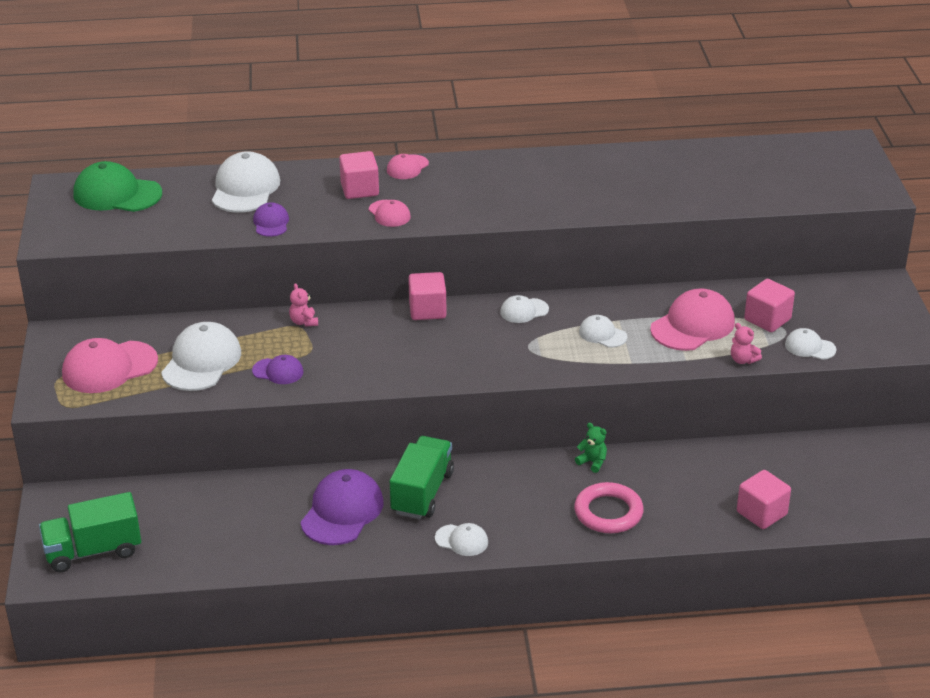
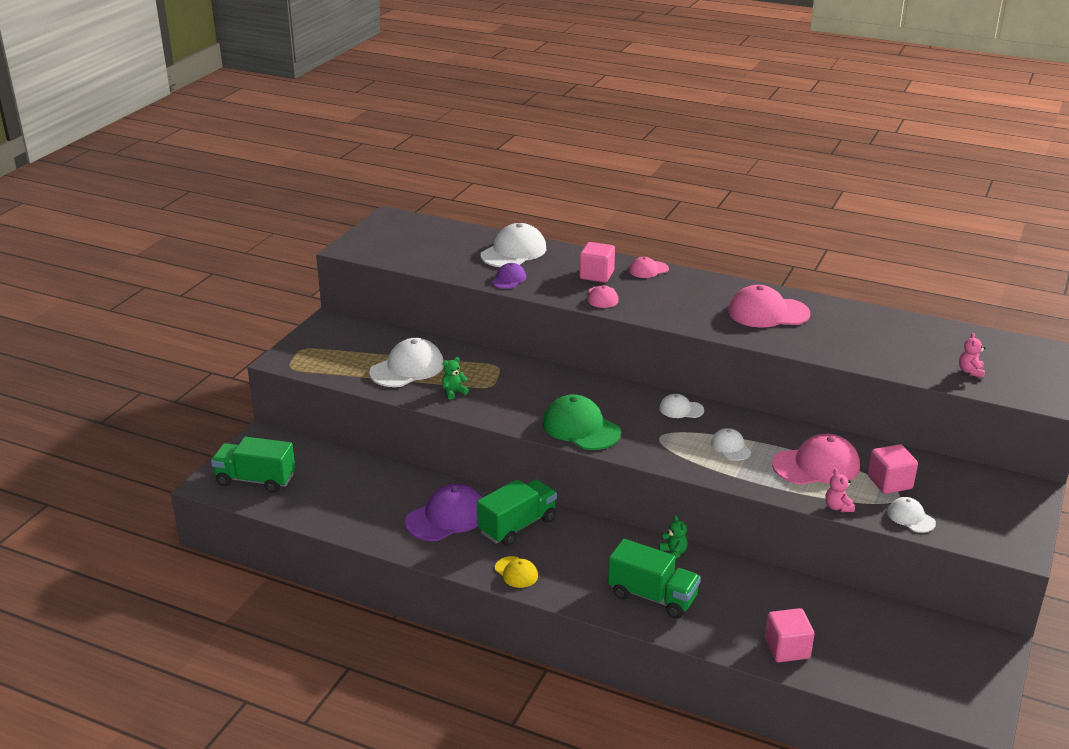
camera: 30 degrees right, 5 degrees down
pink cap [62,338,158,393] -> pink cap moved to [728,285,810,328]
green cap [73,161,162,212] -> green cap moved to [543,394,621,450]
purple cap [252,355,304,384] -> green teddy bear [442,357,469,400]
pink teddy bear [289,283,318,327] -> pink teddy bear moved to [959,333,985,378]
pink cube [408,272,447,320] -> none
white cap [435,523,488,556] -> yellow cap [495,556,538,588]
pink ring [574,482,644,533] -> green truck [608,539,701,619]

